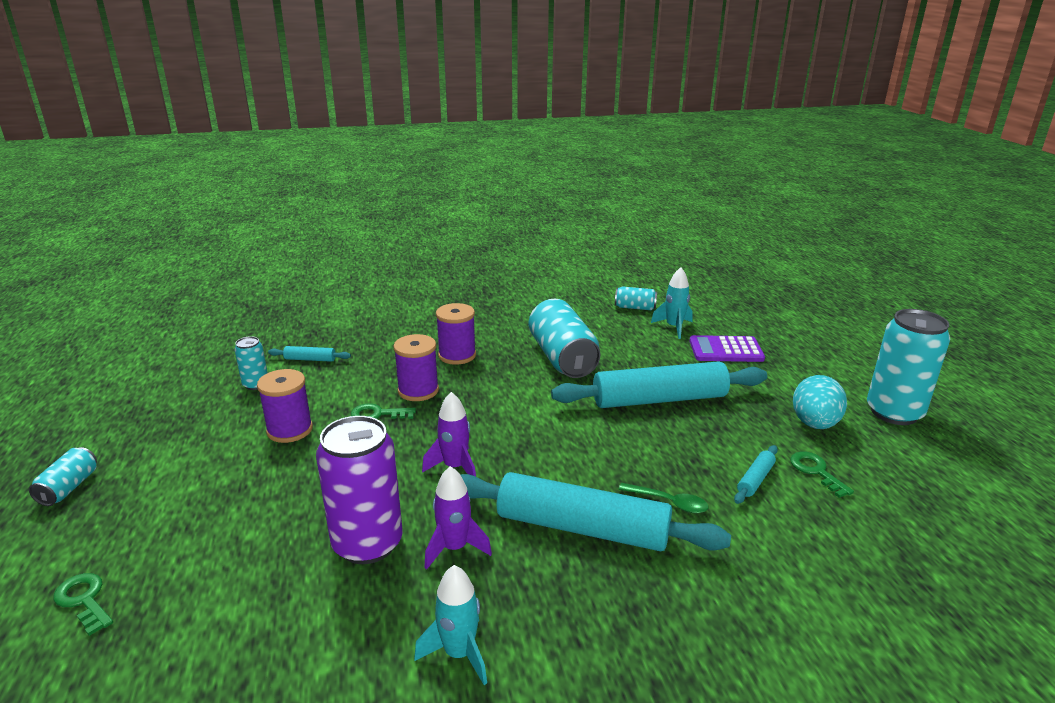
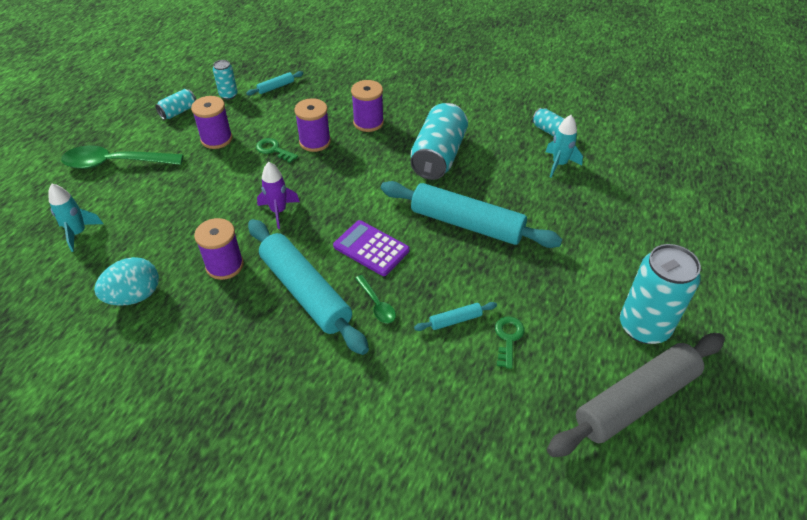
camera: 35 degrees right, 20 degrees up
turquoise can [29,447,97,506] -> turquoise can moved to [155,89,196,120]
green key [54,573,113,636] -> none
turquoise rolling pin [268,346,351,362] -> turquoise rolling pin turned 75 degrees counterclockwise [246,71,304,96]
purple can [316,416,403,564] -> none
turquoise rocket [414,565,487,685] -> turquoise rocket moved to [48,184,103,252]
purple rocket [424,466,492,570] -> purple spool [194,218,244,280]
purple calculator [689,335,765,362] -> purple calculator moved to [333,220,410,276]
turquoise egg [793,375,847,429] -> turquoise egg moved to [94,257,159,306]
none -> green spoon [61,145,183,169]
none -> grey rolling pin [547,333,725,457]

